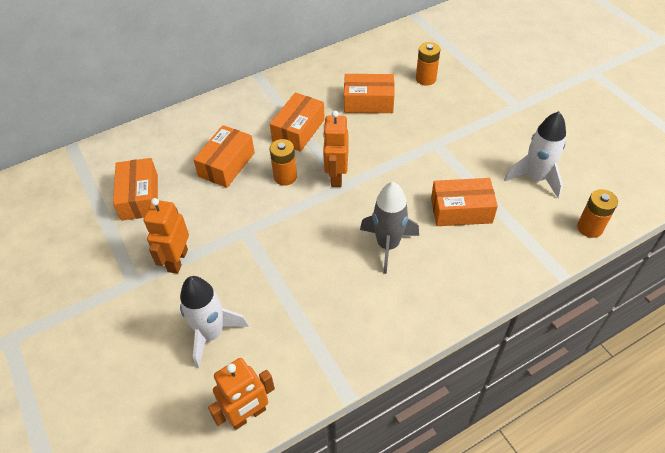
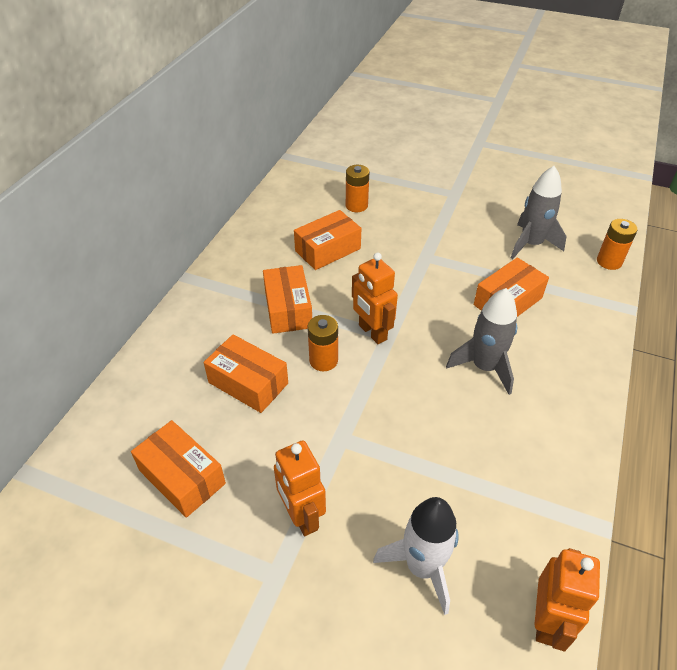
camera: 40 degrees left, 5 degrees down
orange box [193,125,255,188] -> orange box turned 45 degrees counterclockwise [204,334,288,413]
white rocket [504,111,566,199] -> grey rocket [511,166,566,259]

